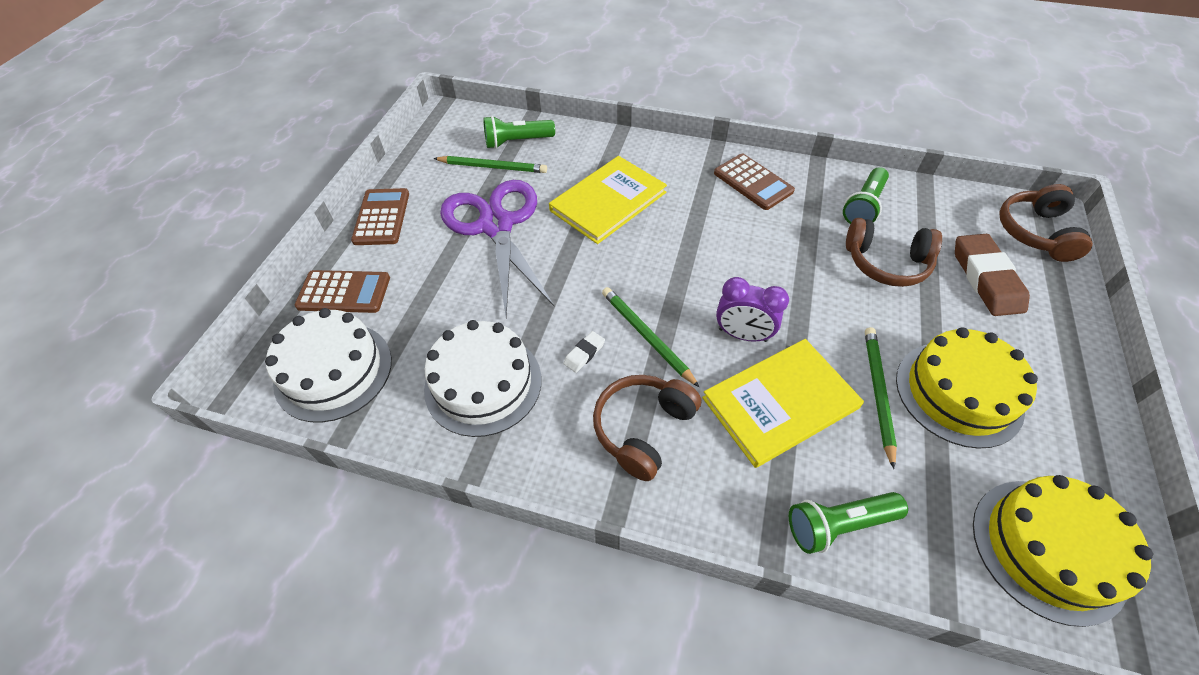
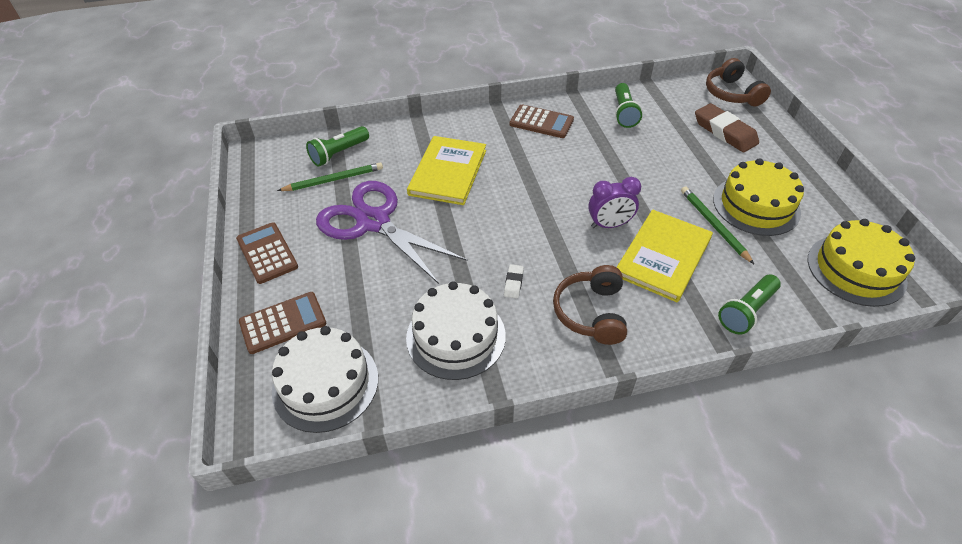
camera: 30 degrees left, 5 degrees down
green pencil [602,287,700,388] -> none
brown headphones [846,218,942,287] -> none

